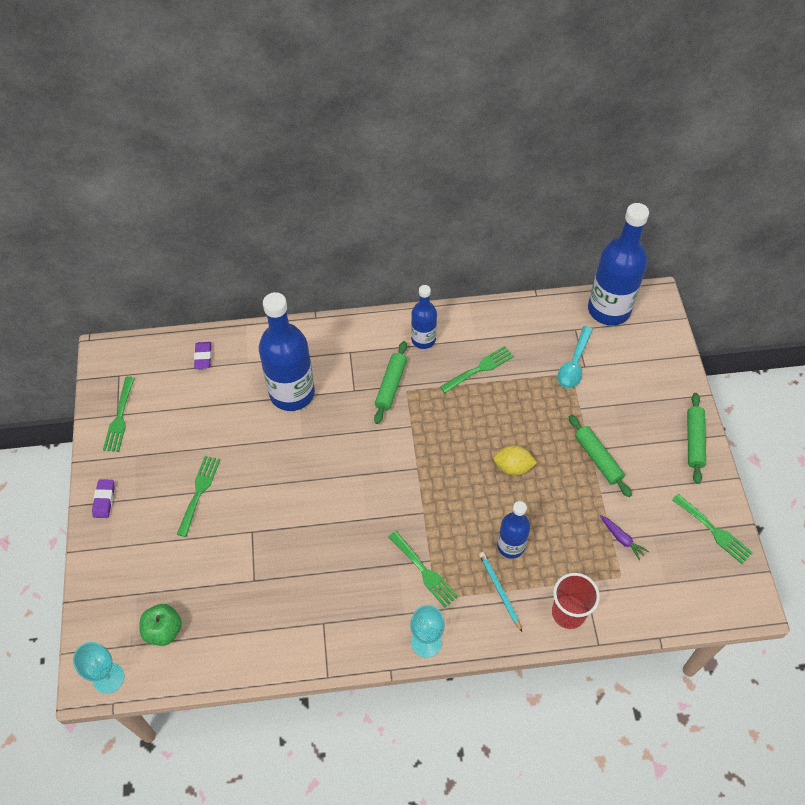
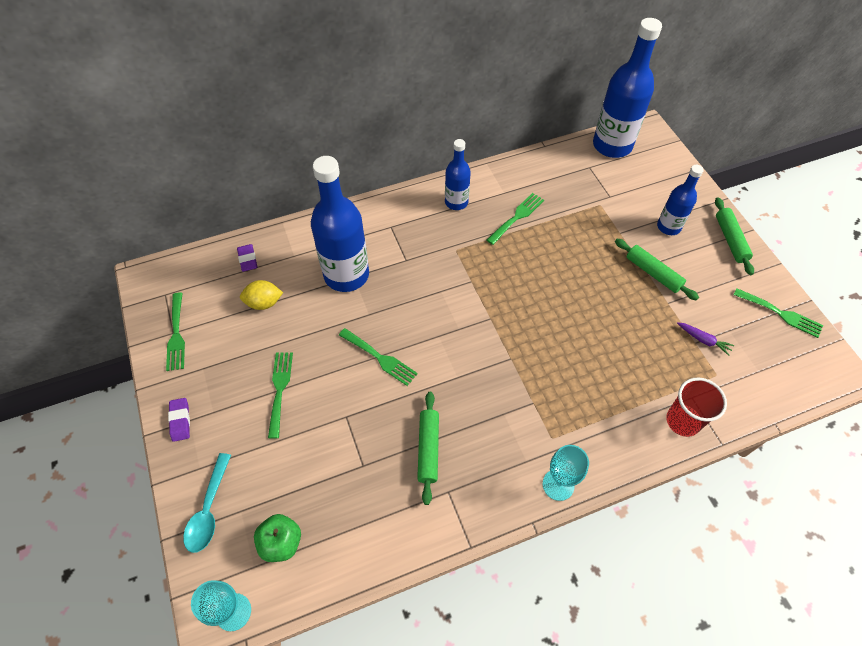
camera: 15 degrees left, 0 degrees up
green rolling pin [374,341,407,424] -> green rolling pin moved to [417,392,439,505]
green fork [388,531,458,608] -> green fork moved to [339,328,418,386]
turquoise pencil [479,552,522,632] -> none
yellow lemon [493,445,537,476] -> yellow lemon moved to [240,280,283,310]
blue bottle [497,501,530,559] -> blue bottle moved to [657,165,704,235]
turquoise spoon [558,326,593,389] -> turquoise spoon moved to [183,453,231,553]

